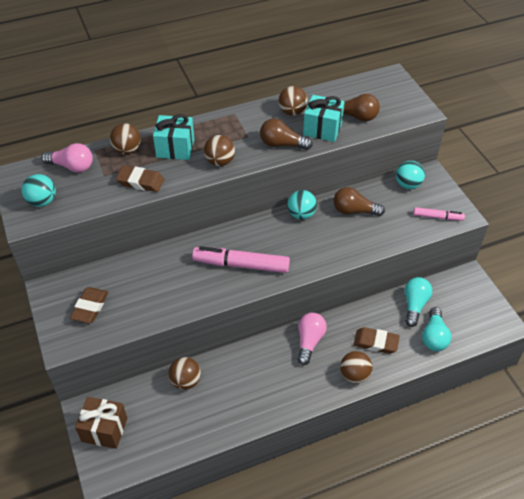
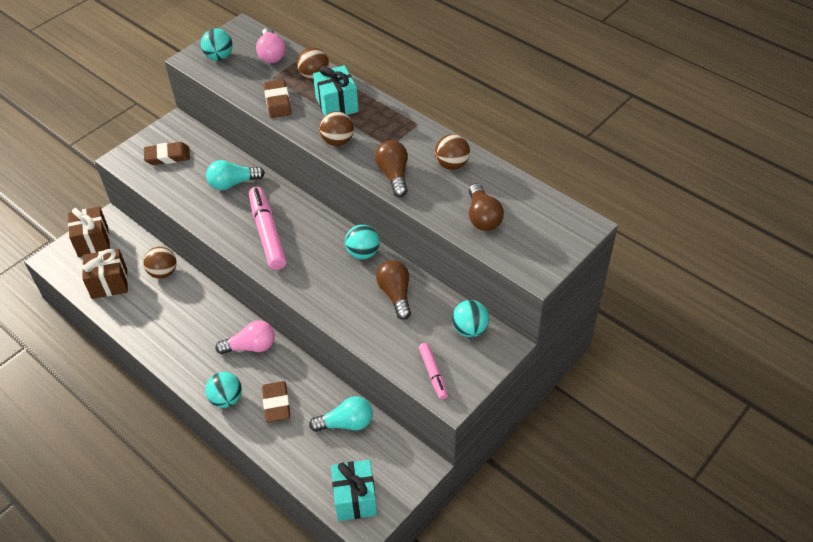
camera: 65 degrees right, 0 degrees up
turquoise gift [303,95,345,142] -> turquoise gift moved to [331,460,377,521]
brown ball [340,351,373,383] -> turquoise ball [205,372,242,408]
turquoise light bulb [422,307,451,351] -> turquoise light bulb moved to [206,160,265,190]
none -> brown gift [82,249,128,299]

